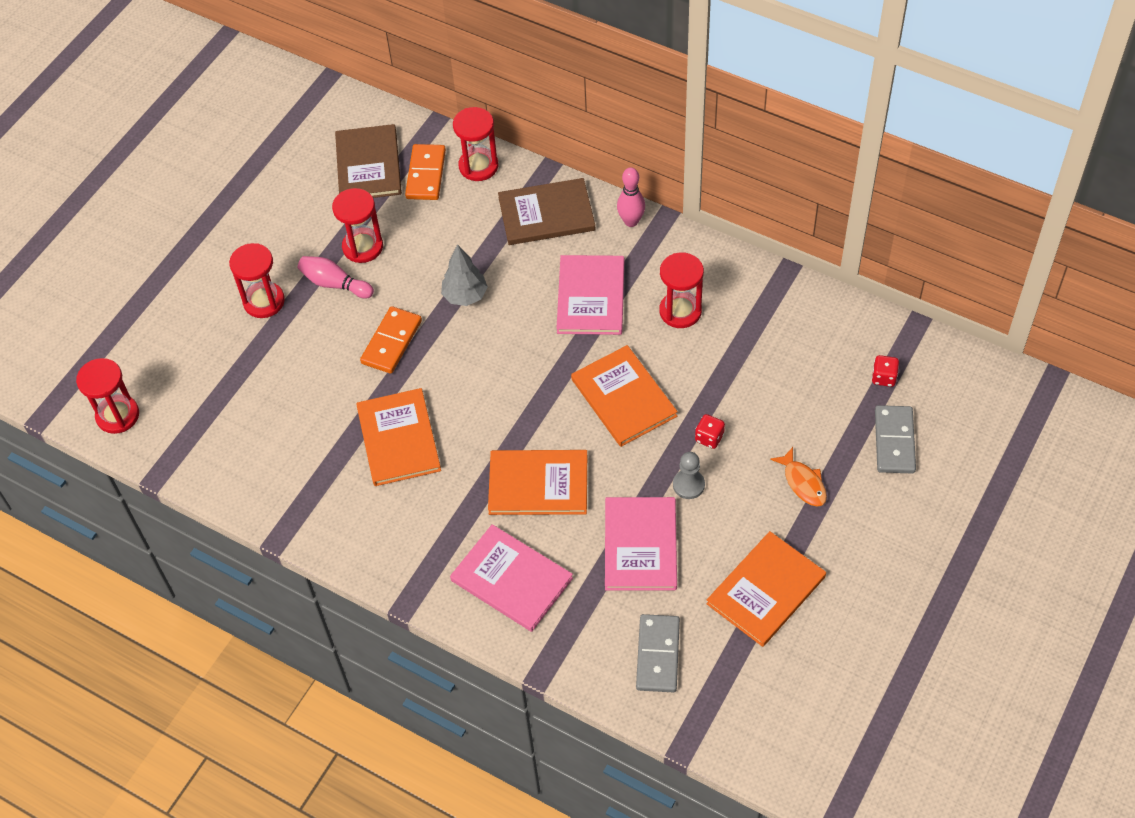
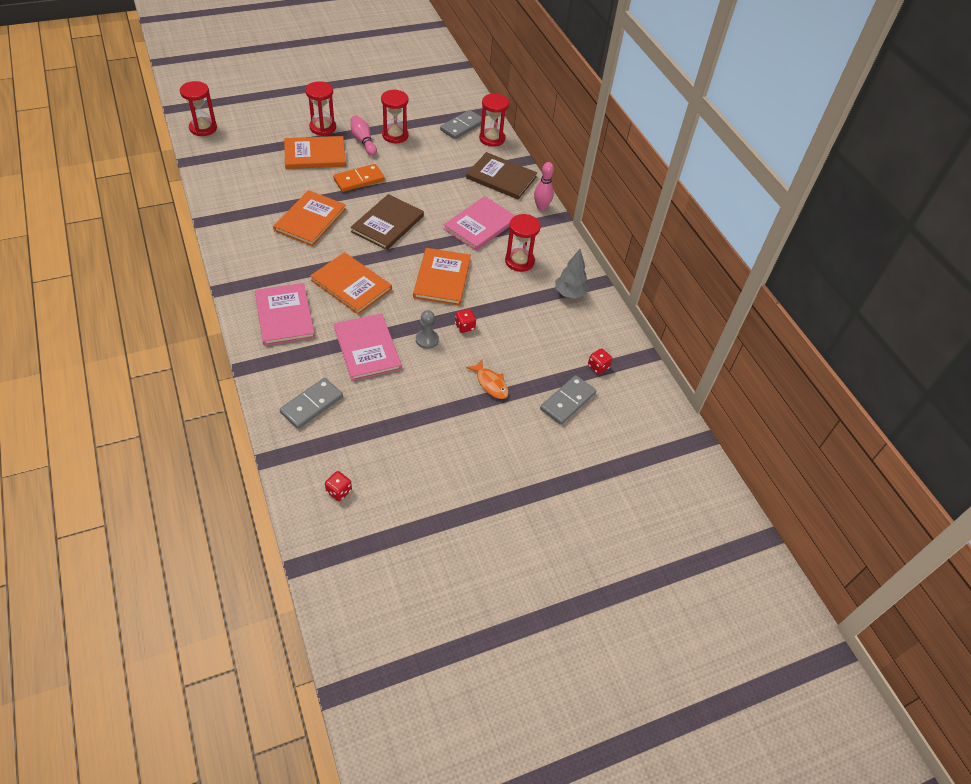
camera: 30 degrees right, 5 degrees down
brown book [335,124,402,198] -> brown book moved to [350,194,424,250]
orange domino [405,144,446,200] -> grey domino [440,110,482,139]
grey tree [441,244,488,306] -> grey tree moved to [555,249,589,299]
pink book [605,497,677,591] -> pink book turned 60 degrees counterclockwise [334,313,402,381]
orange book [706,531,826,647] -> orange book moved to [284,136,346,169]
orange fish [770,447,827,507] -> orange fish turned 45 degrees counterclockwise [466,360,509,399]
none -> red dice [325,471,352,501]

